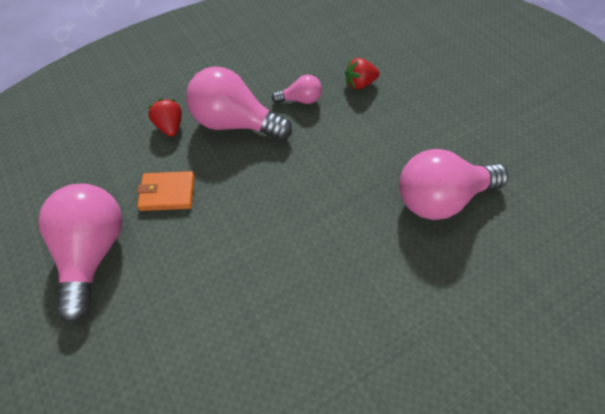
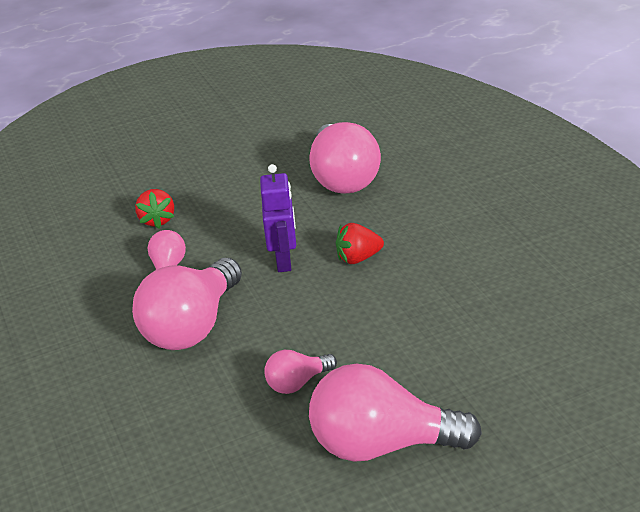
camera: 80 degrees left, 20 degrees down
orange wallet [137,171,195,211] -> pink light bulb [264,350,337,394]
red strawberry [147,99,182,137] -> red strawberry moved to [336,223,384,264]
none -> purple robot [260,164,296,272]

